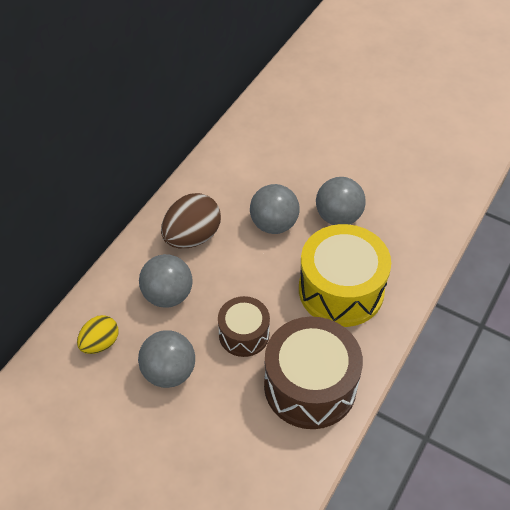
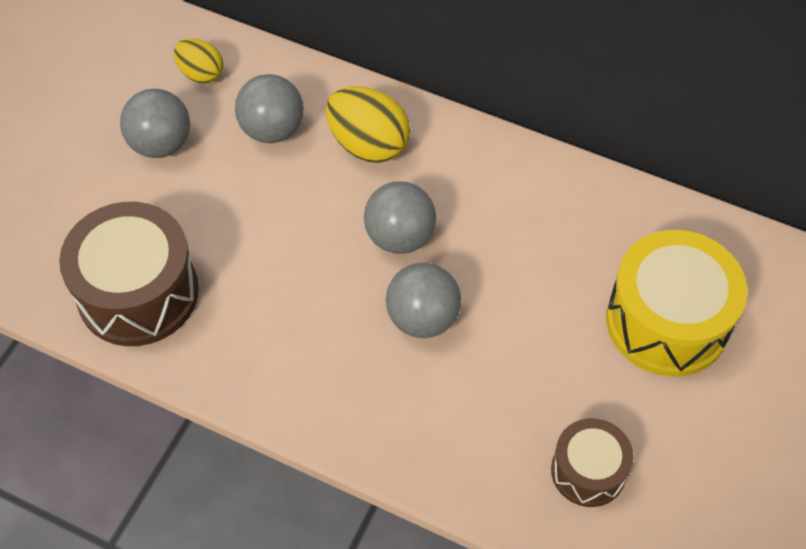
camera: 85 degrees right, 5 degrees up
brown egg [161,193,221,248] -> yellow egg [326,86,410,163]
brown drum [218,296,270,357] -> brown drum moved to [551,418,633,507]
yellow drum [299,224,391,327] -> yellow drum moved to [606,230,747,377]

